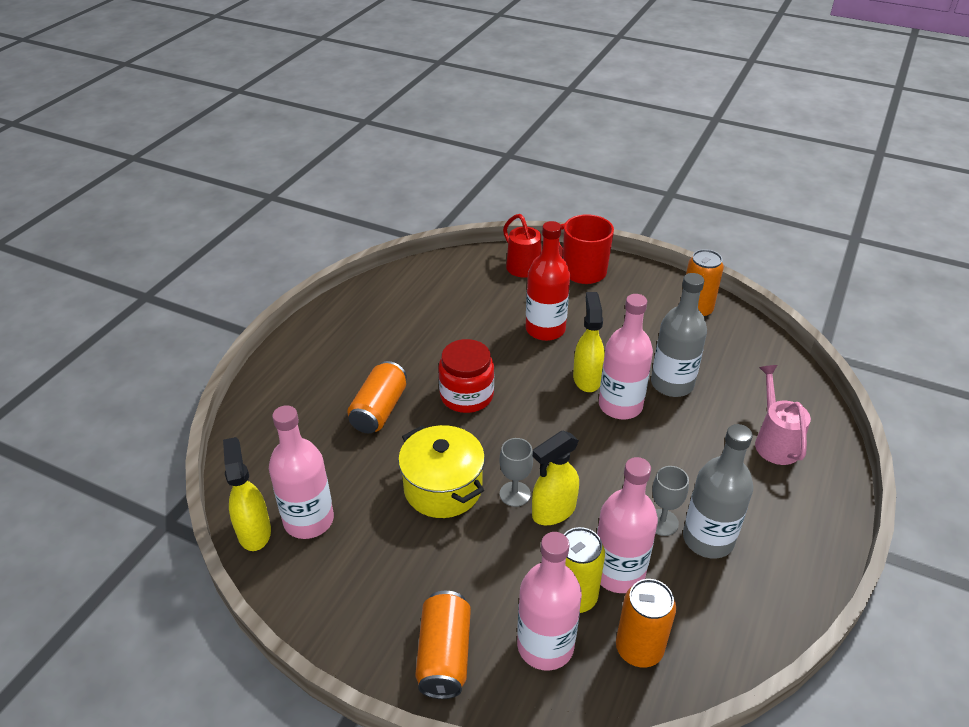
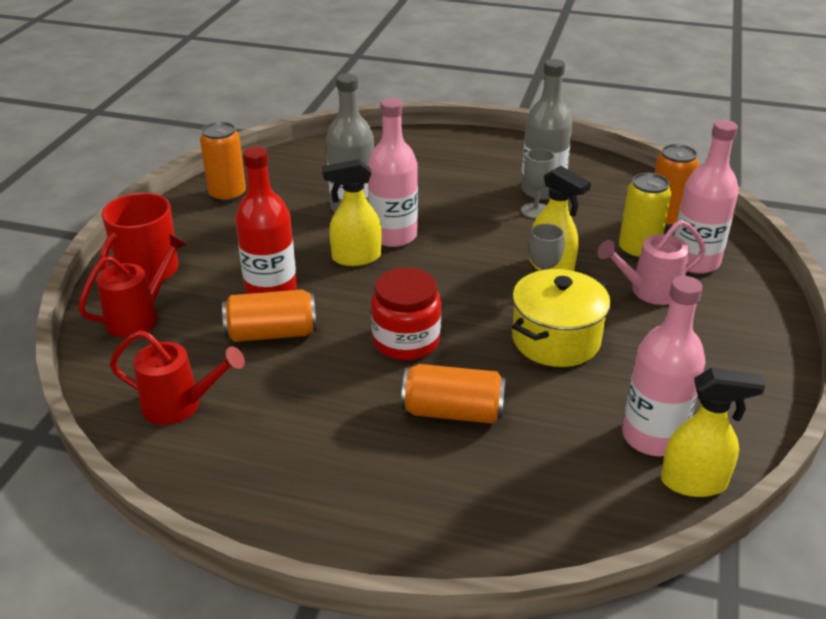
camera: 100 degrees left, 5 degrees down
yellow spray bottle [223,437,271,551] -> yellow spray bottle turned 150 degrees counterclockwise [661,368,765,497]
orange can [415,591,471,699] -> orange can moved to [222,290,317,342]
pink bottle [597,457,658,593] -> none
pink watering can [755,365,811,465] -> pink watering can moved to [597,220,706,305]
none -> red watering can [110,330,245,425]

